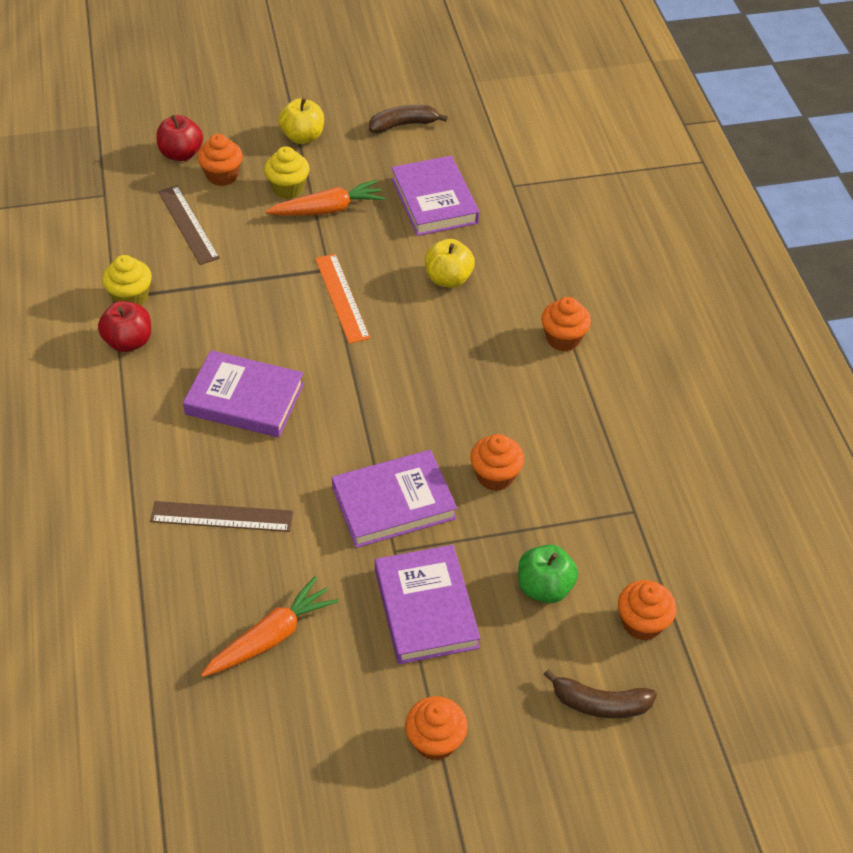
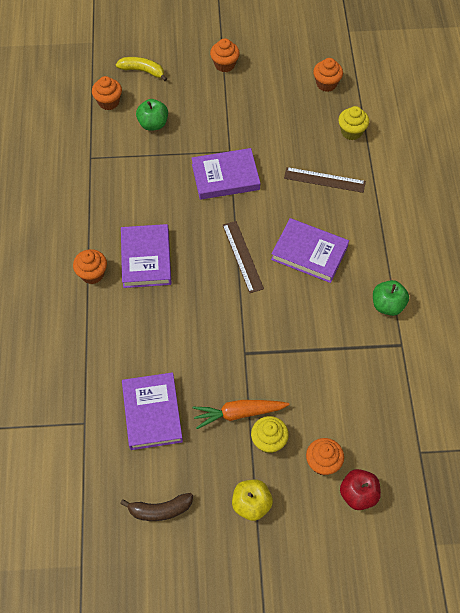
camera: 170 degrees left, 10 degrees up
red apple [98,301,151,352] -> green apple [373,280,409,316]
yellow cupcake [102,255,152,305] -> yellow cupcake moved to [338,106,369,140]
brown ruler [158,185,220,265] -> brown ruler moved to [223,221,264,293]
orange carrot [201,576,339,677] -> none
orange ruler [315,254,370,344] -> none
purple book [375,545,481,664] -> purple book moved to [121,224,171,288]
yellow apple [425,239,475,288] -> none
orange cupcake [470,434,524,491] -> orange cupcake moved to [313,58,343,92]
brown banana [543,669,657,718] -> yellow banana [116,57,167,81]

